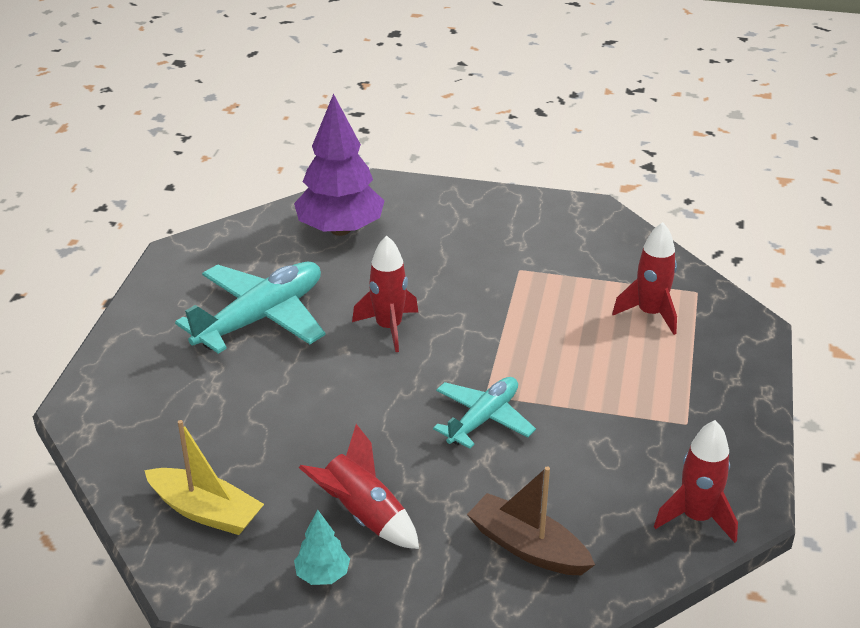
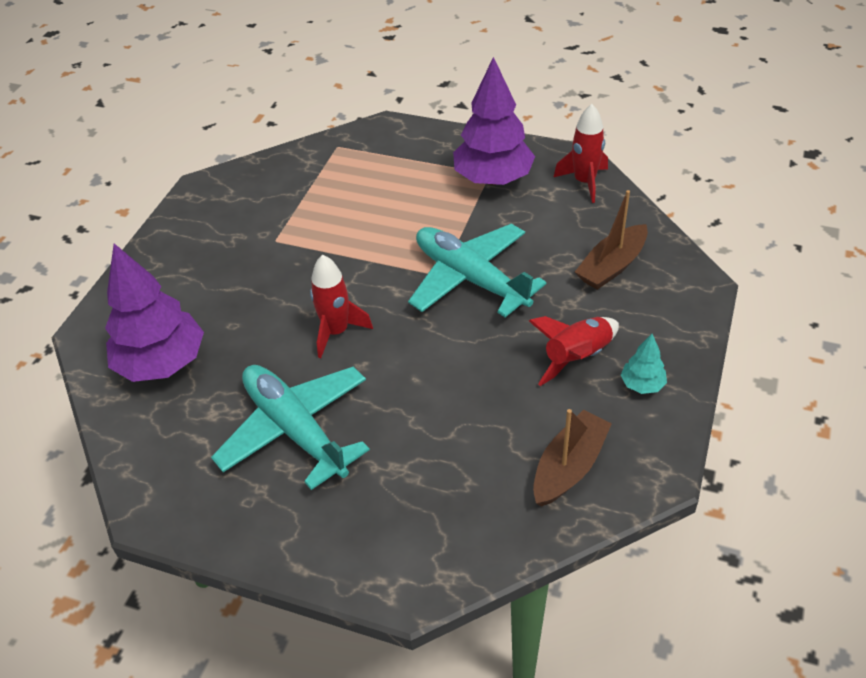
camera: 80 degrees left, 10 degrees up
yellow boat [144,420,264,535] -> brown boat [533,409,612,507]
turquoise plane [433,377,536,449] -> turquoise plane [408,224,546,317], size x1.60
red rocket [612,222,677,335] -> none
none -> purple tree [453,57,535,185]

